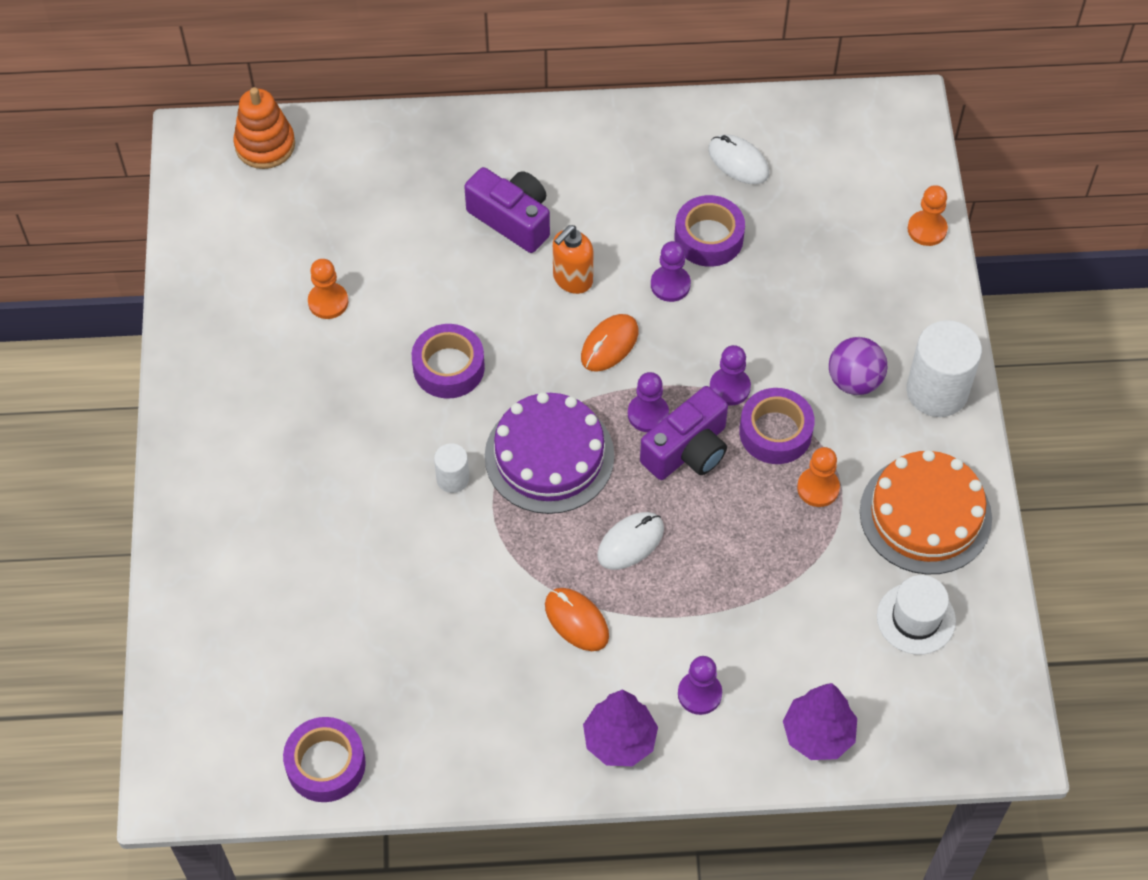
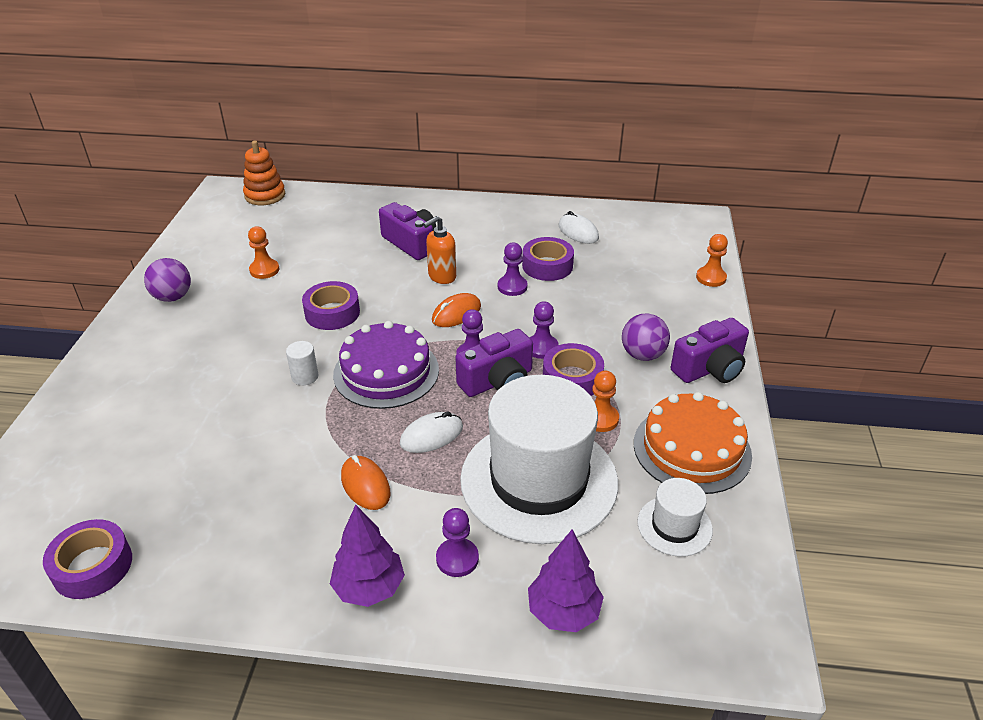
camera: 10 degrees right, 20 degrees down
white cylinder [906,320,982,417] -> purple camera [671,318,749,383]
none -> purple ball [144,258,191,302]
none -> white hat [460,375,618,544]

